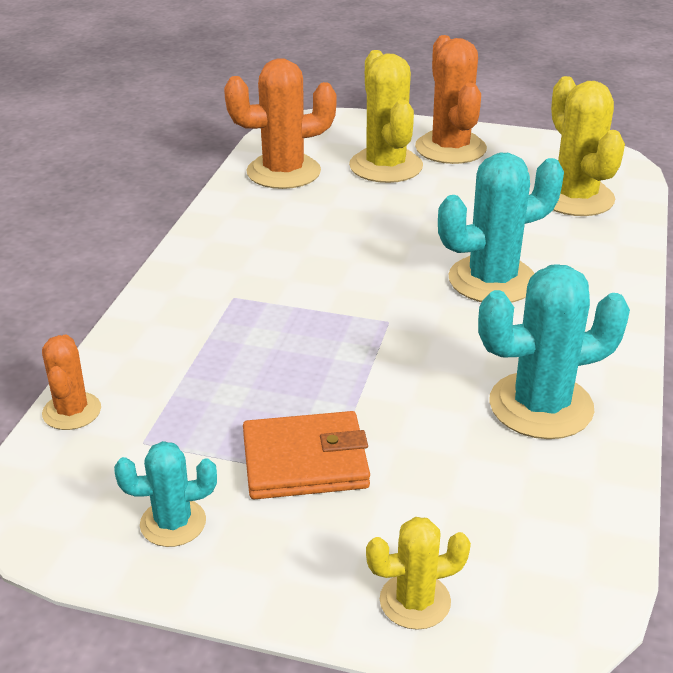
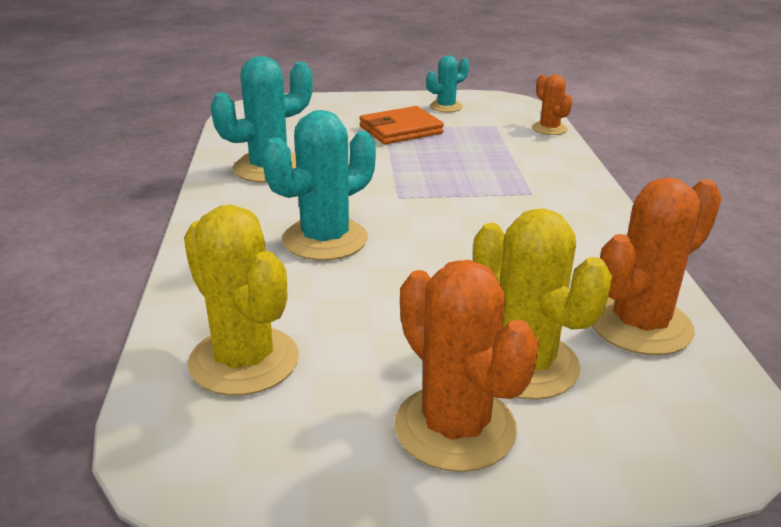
camera: 160 degrees right, 5 degrees down
yellow cactus [366,517,471,630] -> none

